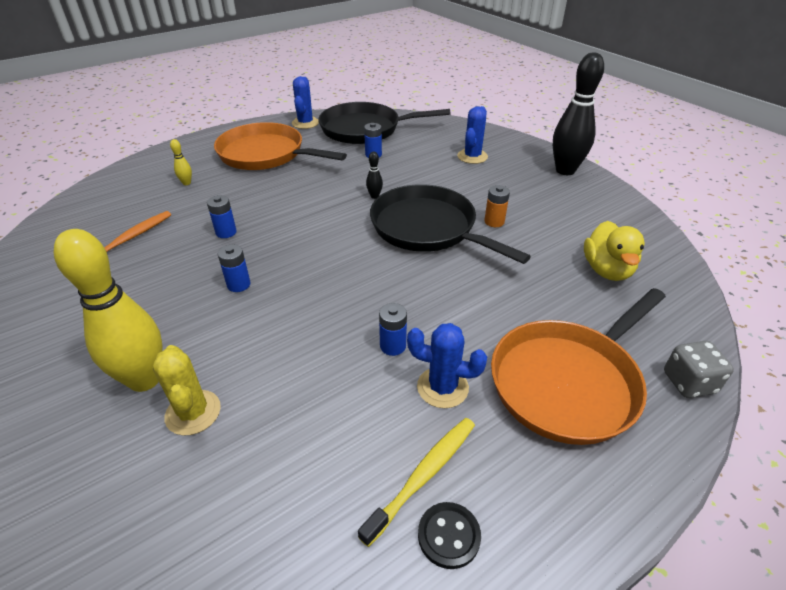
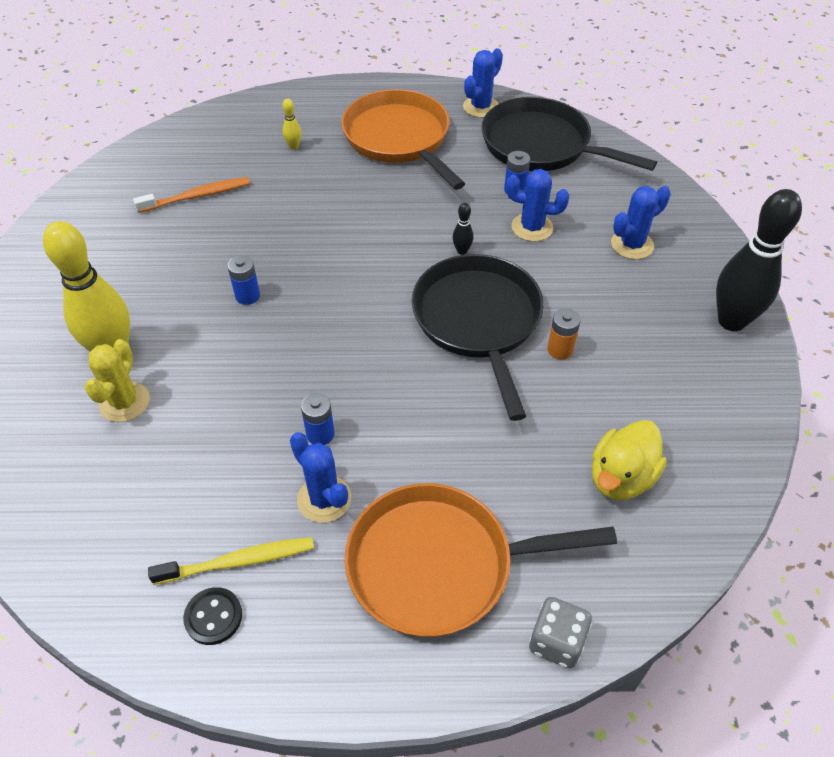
camera: 35 degrees right, 10 degrees up
blue battery [207,195,237,238] -> none
none -> blue cactus [506,169,569,242]

